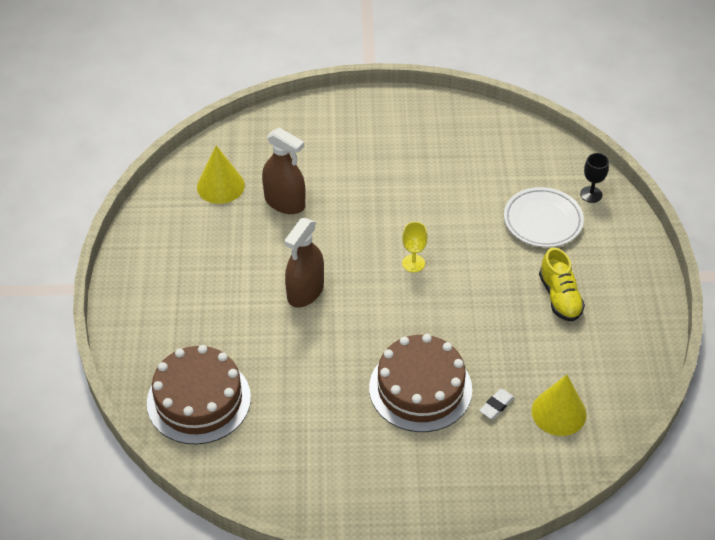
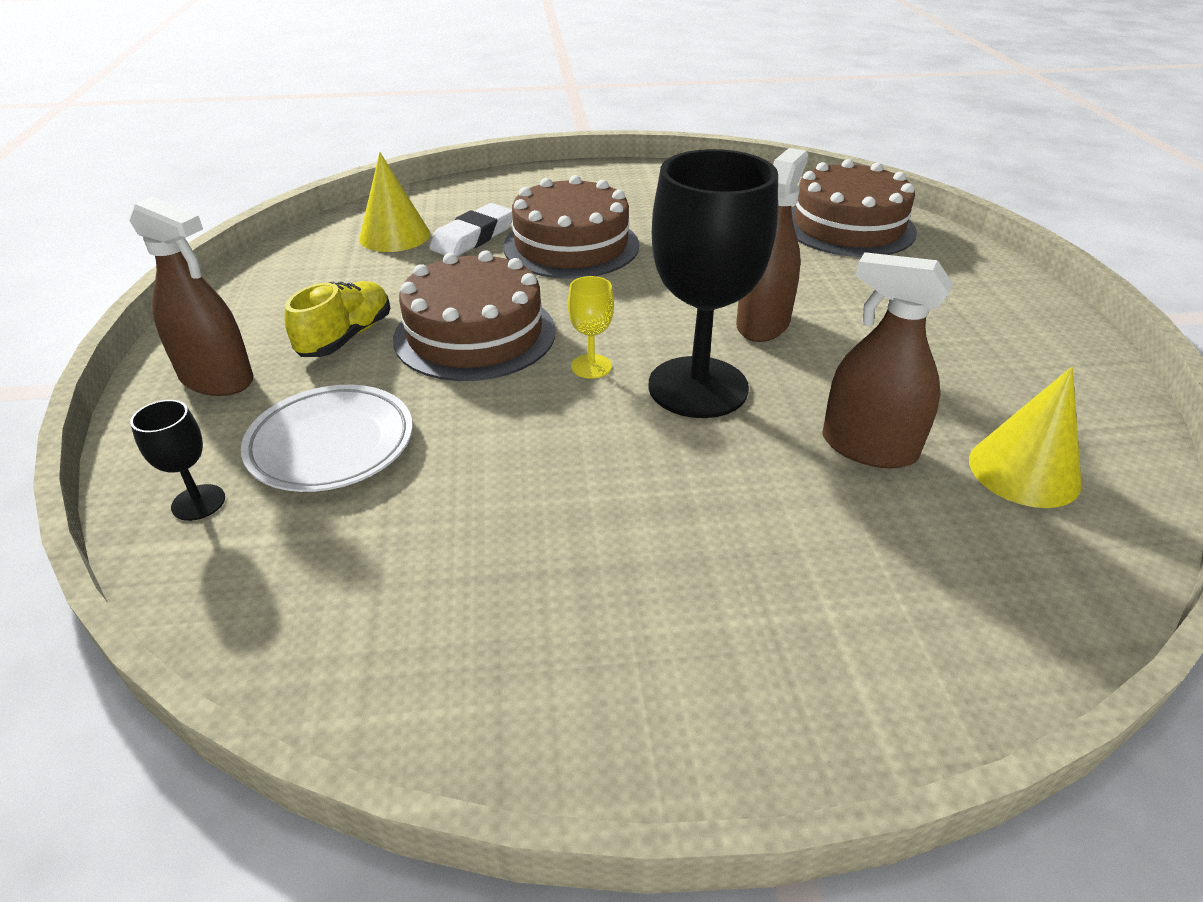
camera: 175 degrees right, 10 degrees down
white eraser [479,389,514,419] -> white eraser [429,203,513,256], size x1.78
yellow shoe [539,248,585,321] -> yellow shoe turned 45 degrees clockwise [284,281,390,357]
none -> brown spray bottle [129,197,253,396]
none -> brown cake [393,250,556,381]
none -> black goblet [648,149,778,418]

